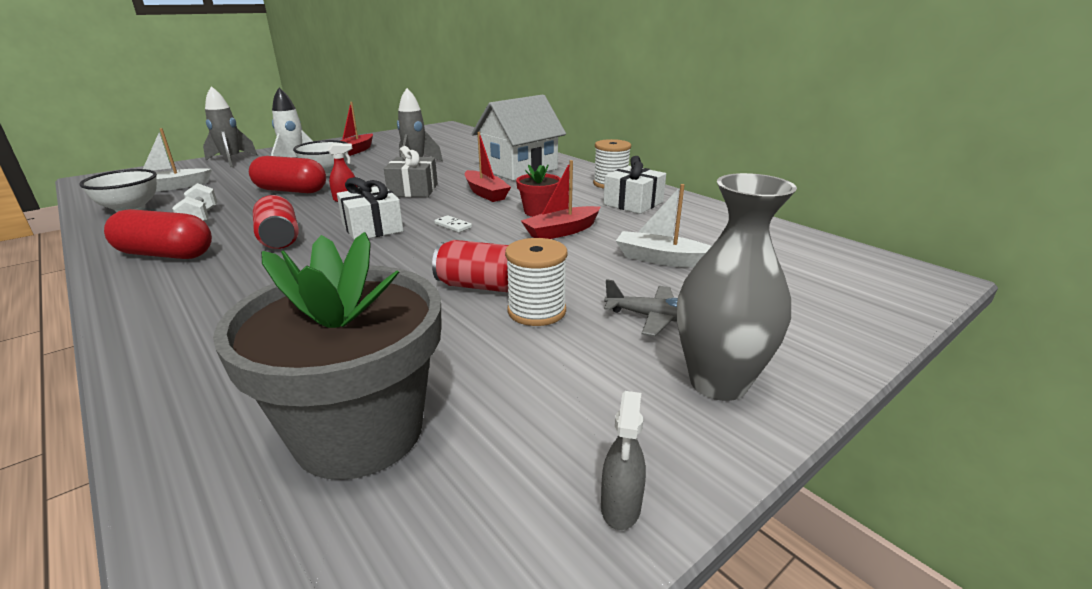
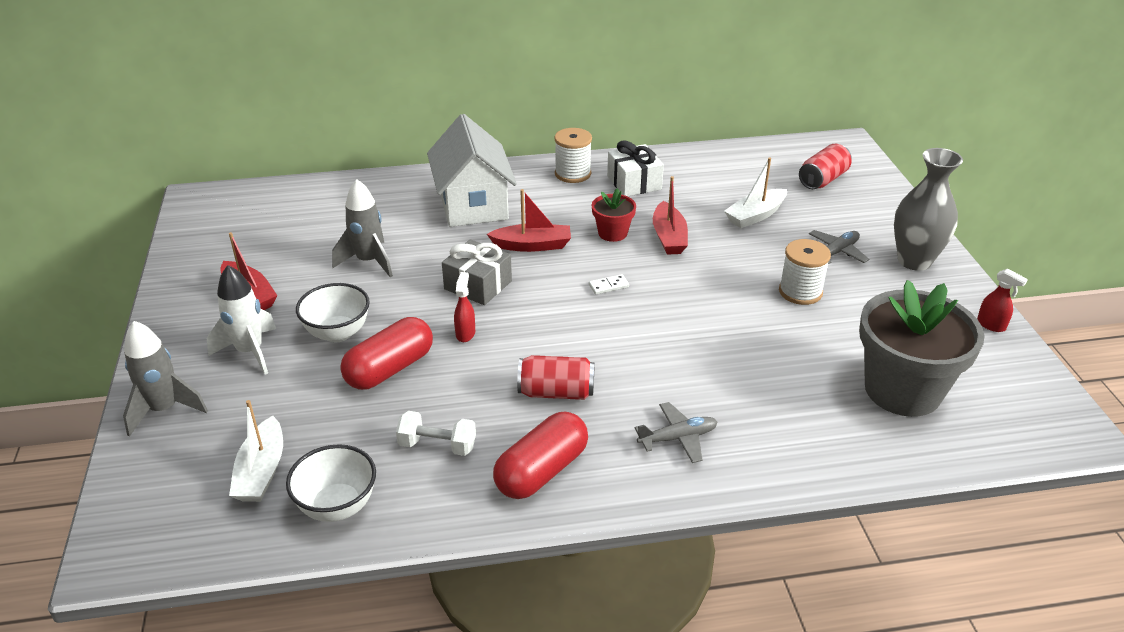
camera: 60 degrees left, 10 degrees up
white gift [337,177,404,240] -> none
red can [432,240,508,292] -> red can moved to [799,144,852,189]
grey spray bottle [601,391,646,530] -> red spray bottle [977,269,1028,332]
none -> grey plane [635,402,717,463]

